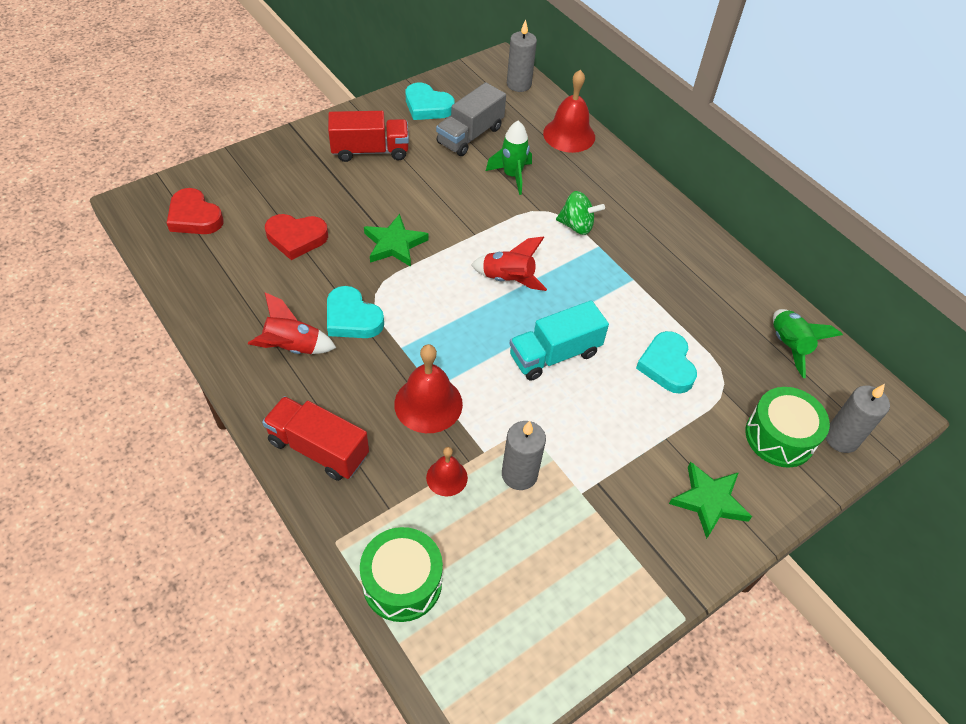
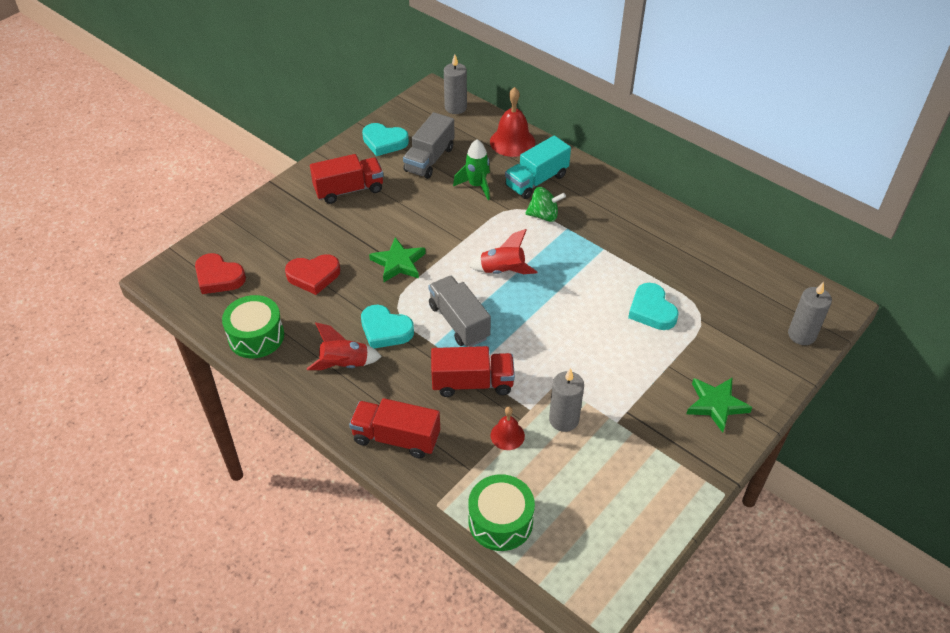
camera: 10 degrees left, 5 degrees down
red bell [394,344,463,433] -> red truck [431,346,515,397]
turquoise truck [509,300,609,381] -> turquoise truck moved to [505,136,571,199]
green drum [745,387,830,468] -> green drum moved to [222,295,284,358]
green rocket [773,309,843,378] -> none
none -> grey truck [428,276,491,347]

